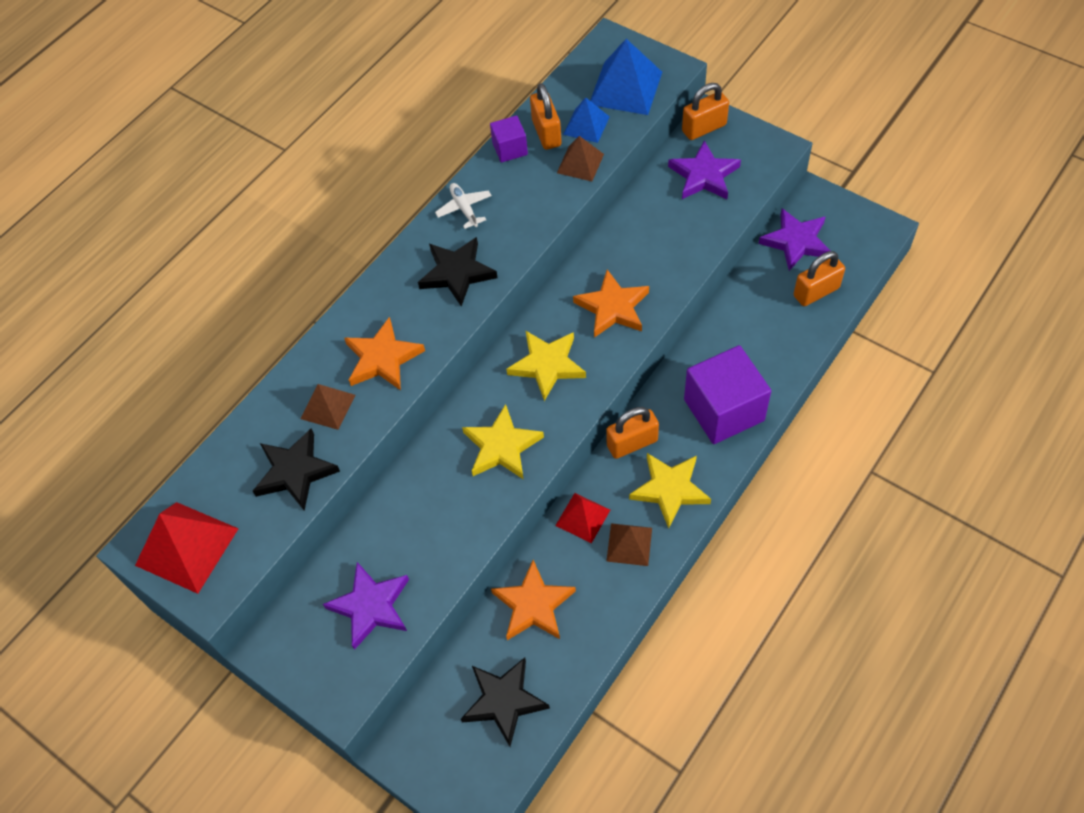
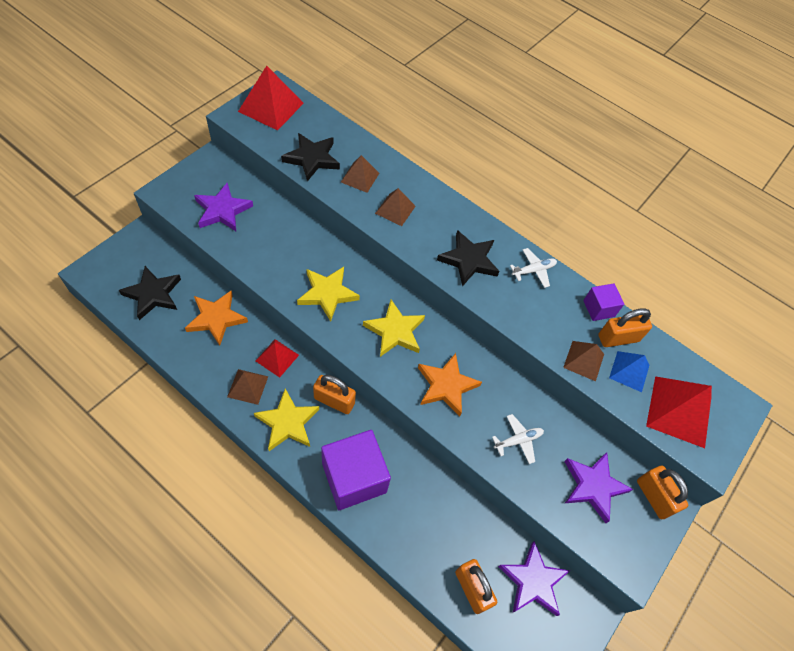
camera: 80 degrees right, 0 degrees up
orange star [344,317,425,390] -> brown pyramid [375,188,416,226]
blue pyramid [590,39,662,115] -> red pyramid [646,376,712,448]
orange padlock [606,407,659,459] -> orange padlock turned 45 degrees counterclockwise [313,375,356,414]
none -> white plane [492,414,544,464]

